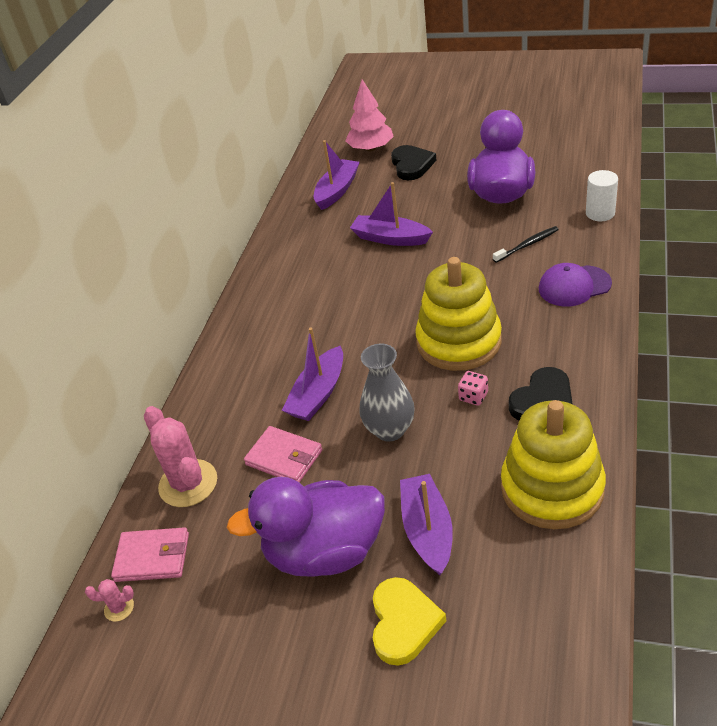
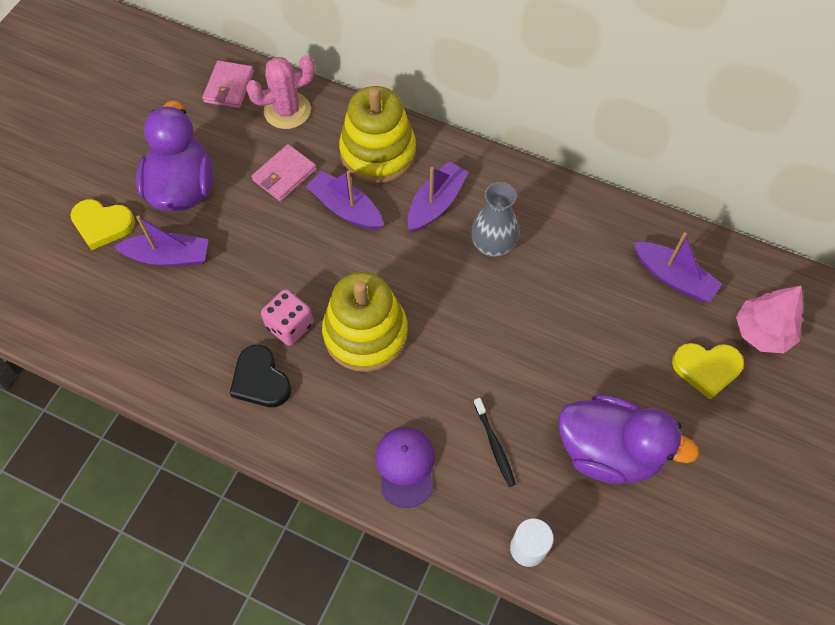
camera: 95 degrees right, 20 degrees up
pink cactus [85,579,134,622] -> none
purple boat [350,182,433,246] -> purple boat moved to [407,161,469,232]
grey vase [359,344,415,441] -> grey vase moved to [471,182,519,257]
black heart [391,145,437,180] -> yellow heart [672,343,744,400]
pink dice [458,371,488,406] -> pink dice [261,289,313,346], size x1.67
yellow stacking toy [501,400,606,529] -> yellow stacking toy moved to [339,86,416,183]

